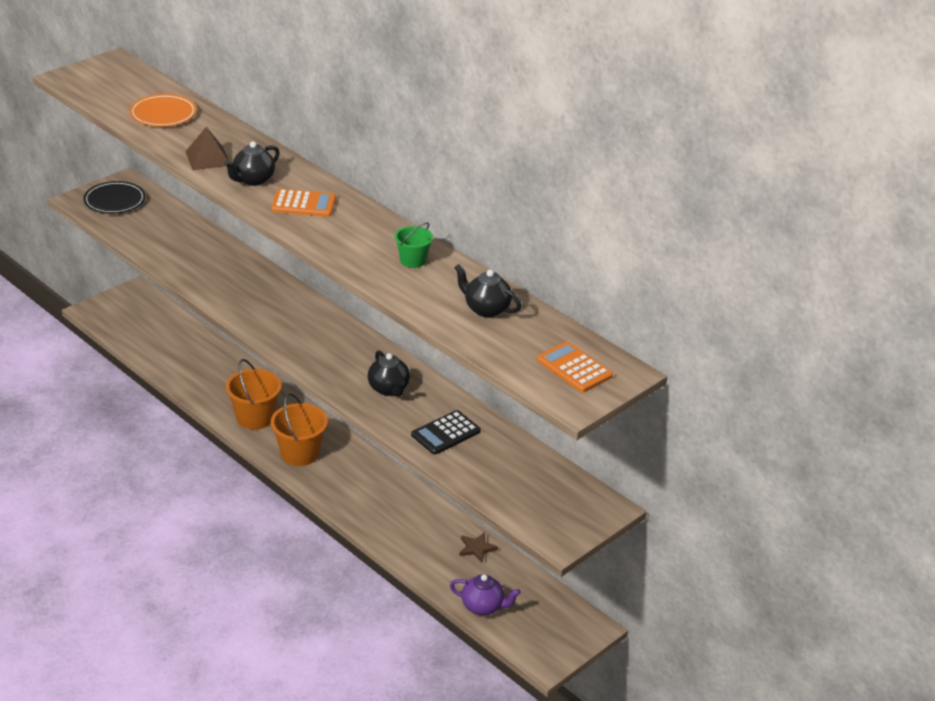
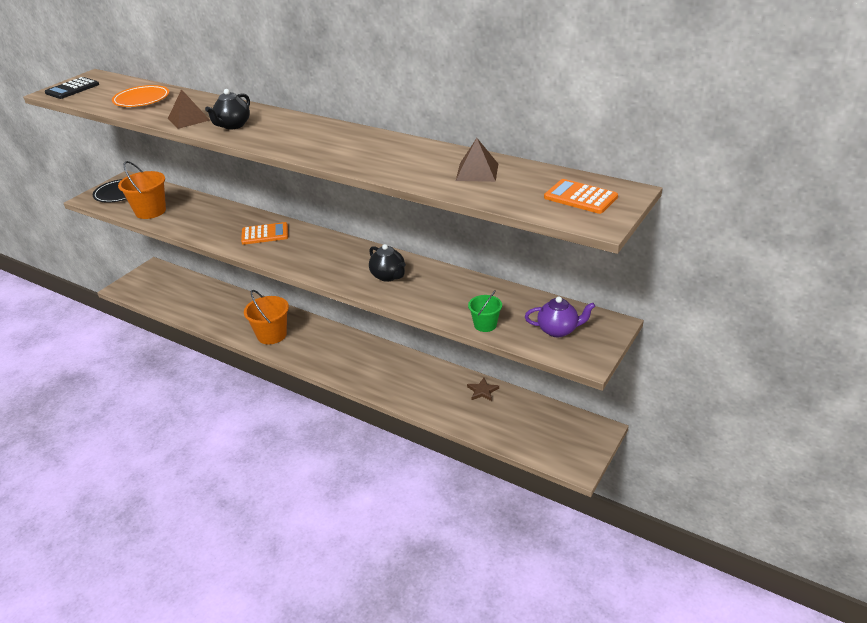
camera: 10 degrees left, 0 degrees up
orange calculator [271,189,336,217] -> orange calculator moved to [241,222,288,245]
orange bucket [271,393,328,466] -> orange bucket moved to [118,161,166,219]
green bucket [395,222,433,268] -> green bucket moved to [468,290,502,332]
black calculator [411,410,481,455] -> black calculator moved to [45,77,99,99]
purple teapot [450,574,521,615] -> purple teapot moved to [525,296,595,337]
black teapot [454,264,522,318] -> brown pyramid [456,138,498,182]

